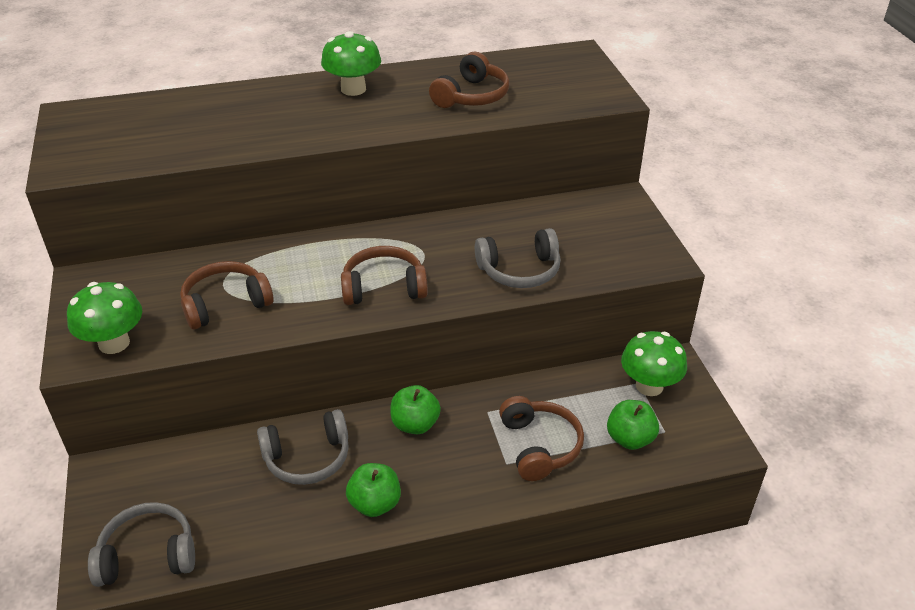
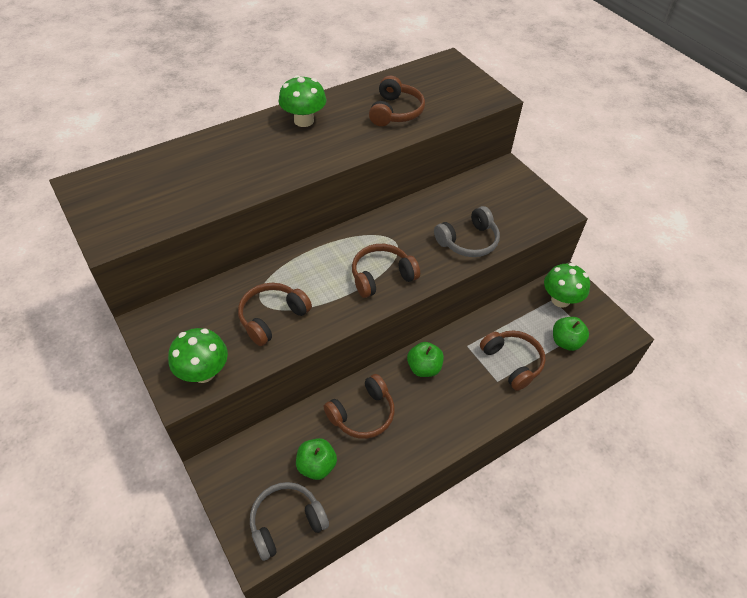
camera: 20 degrees left, 10 degrees up
grey headphones [257,409,349,485] -> brown headphones [324,374,395,439]
green apple [346,463,401,517] -> green apple moved to [296,438,337,480]

